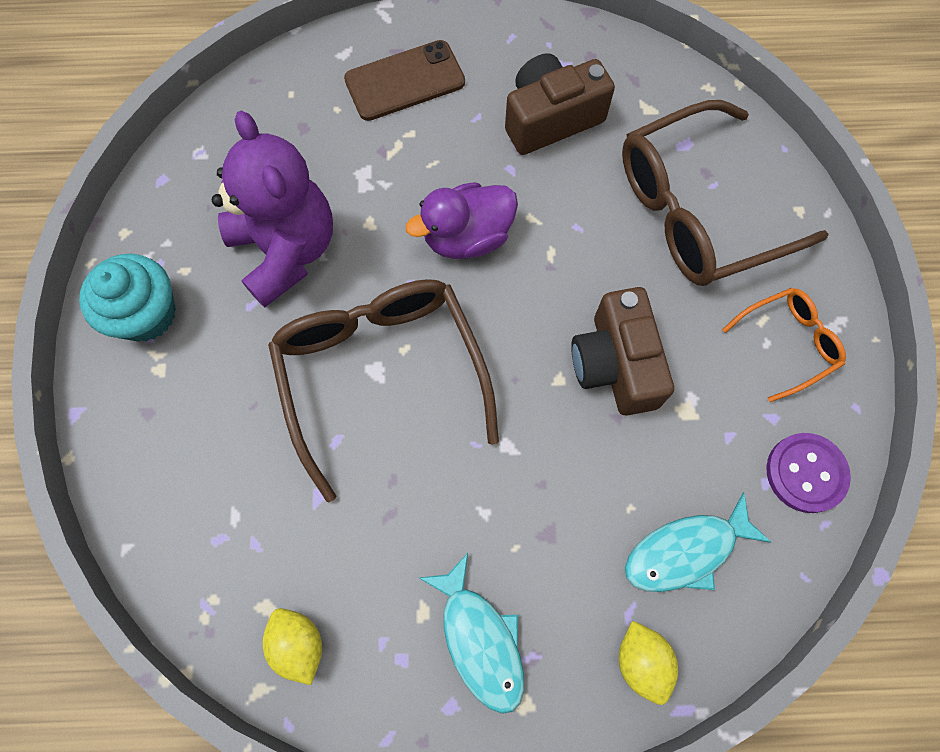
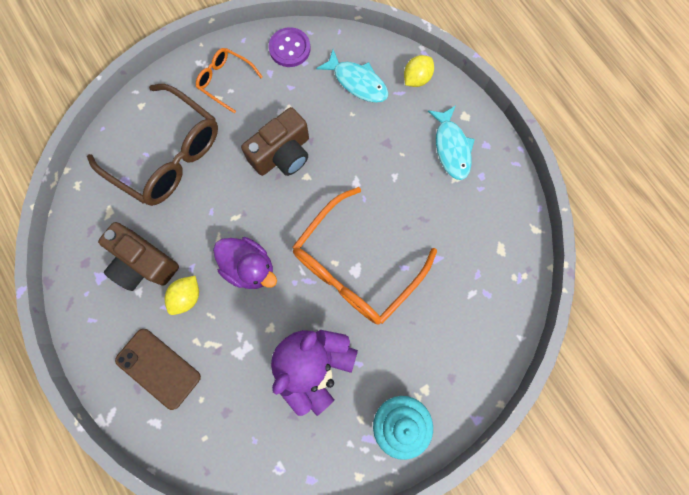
camera: 120 degrees left, 5 degrees up
yellow lemon [263,608,322,685] -> yellow lemon moved to [165,276,199,315]
brown glasses [268,279,499,502] -> orange glasses [292,187,437,324]
turquoise fish [419,553,524,714] -> turquoise fish turned 135 degrees clockwise [428,106,475,180]

